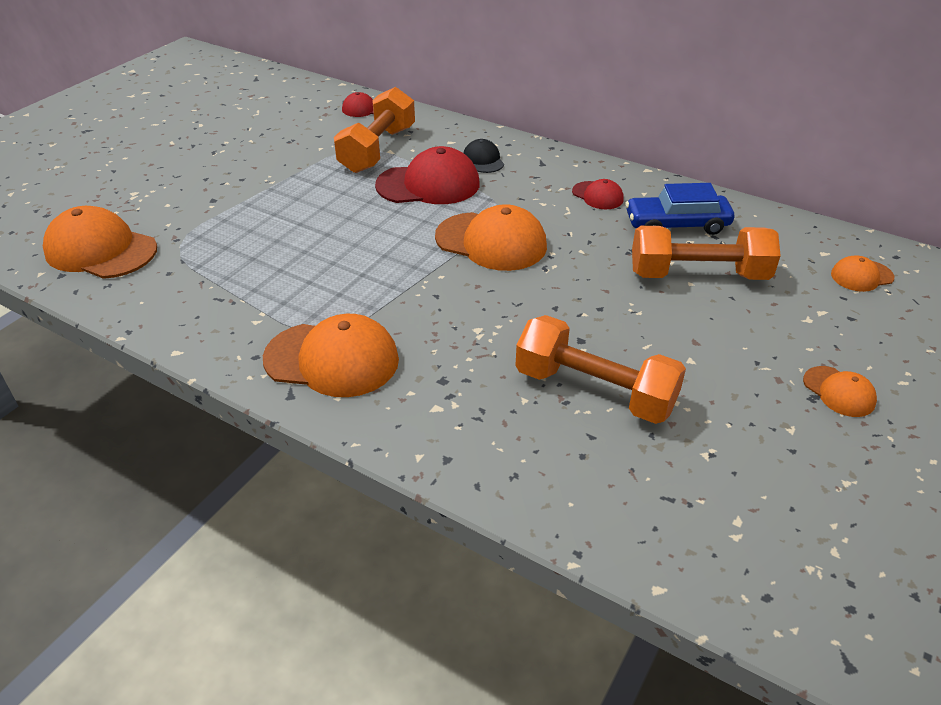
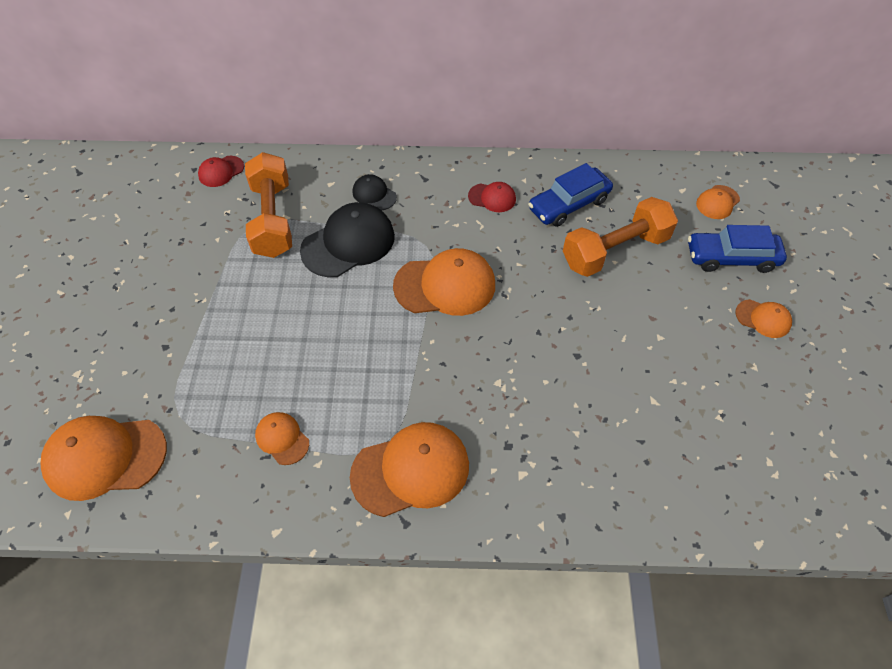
camera: 30 degrees left, 15 degrees up
red cap [375,146,480,204] -> black cap [300,202,395,277]
orange dumbbell [515,315,686,424] -> none
none -> orange cap [255,412,309,465]
none -> blue car [688,225,787,273]

